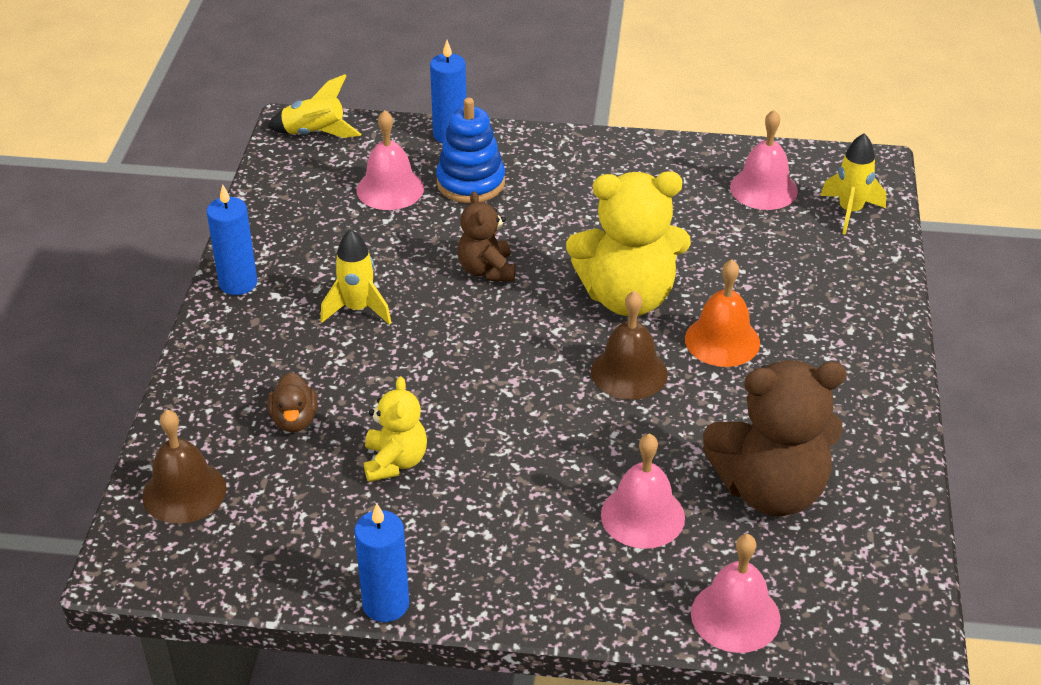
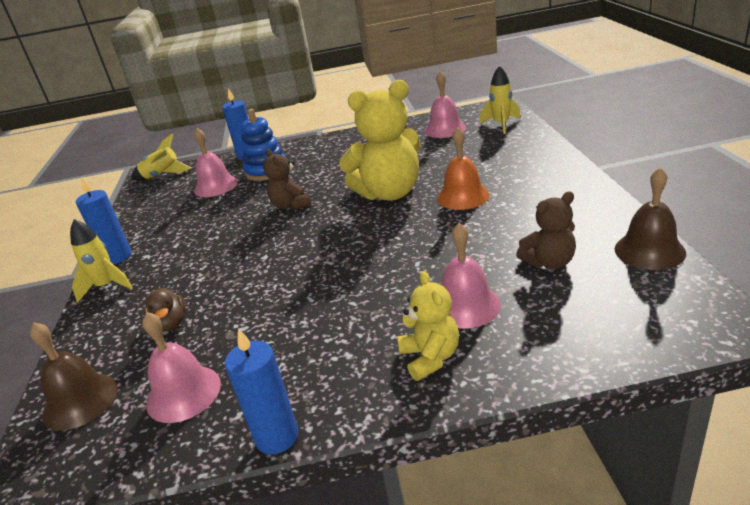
camera: 10 degrees left, 10 degrees down
yellow rocket [320,229,391,325] -> yellow rocket moved to [70,219,133,303]
yellow teddy bear [364,376,427,482] -> yellow teddy bear moved to [398,271,459,381]
brown bell [591,291,668,400] -> brown bell moved to [615,167,686,270]
pink bell [691,534,781,653] -> pink bell moved to [142,312,221,423]
brown teddy bear [703,360,847,516] -> brown teddy bear [516,191,576,269], size x0.54

